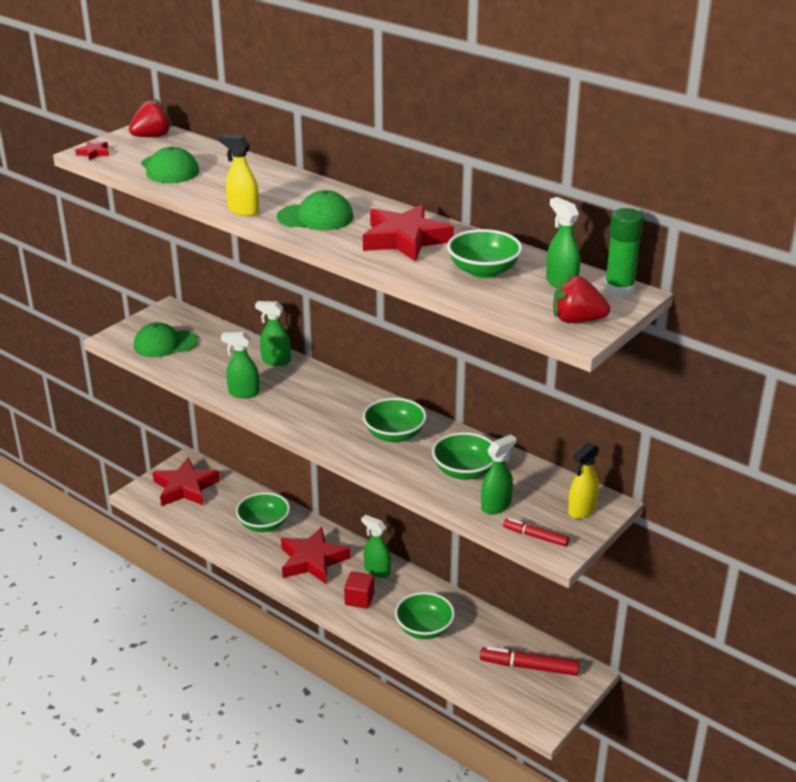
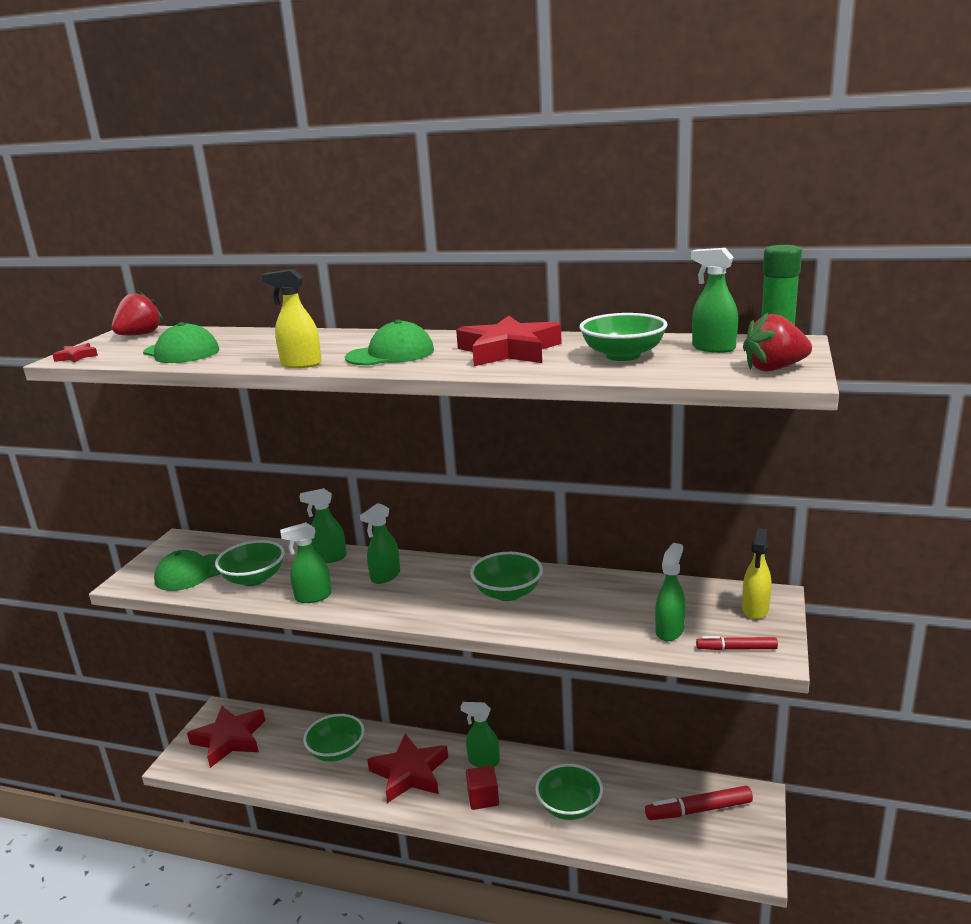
camera: 20 degrees left, 10 degrees down
green bowl [432,432,493,480] -> green bowl moved to [215,540,285,586]
none -> green spray bottle [360,503,400,584]

